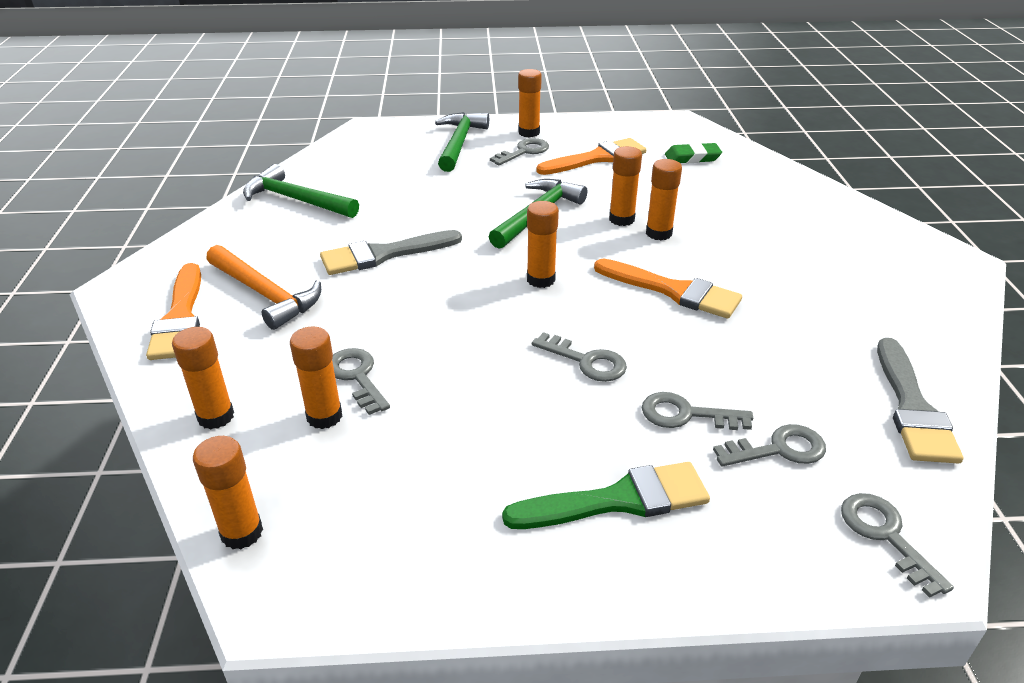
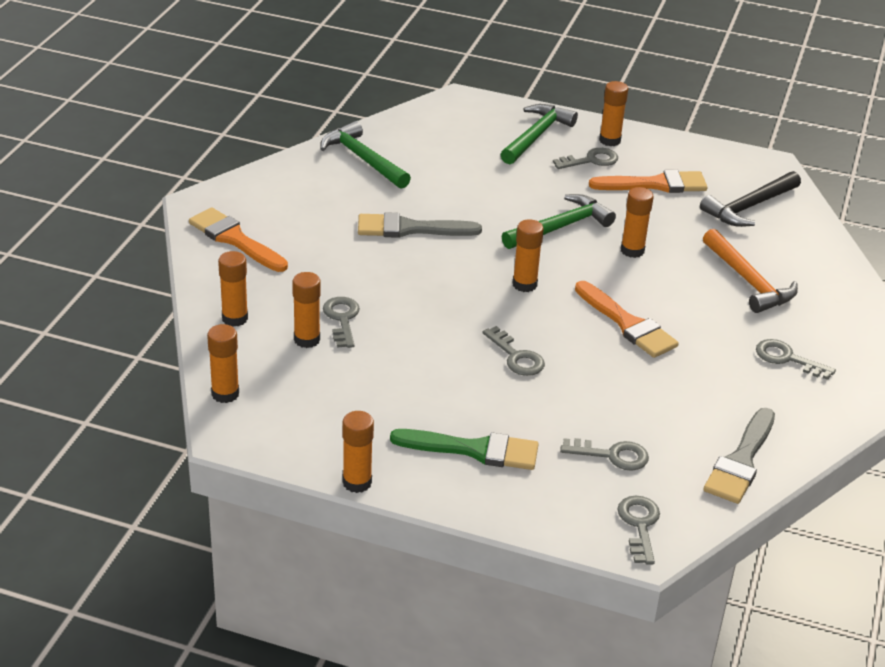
camera: 20 degrees right, 0 degrees up
orange brush [146,263,201,360] -> orange brush turned 120 degrees clockwise [189,208,288,272]
orange hammer [206,245,321,330] -> orange hammer moved to [703,229,798,313]
grey key [642,392,753,430] -> grey key moved to [756,339,836,380]
orange glue stick [646,159,682,240] -> orange glue stick moved to [342,411,374,493]
green eraser [665,143,722,163] -> black hammer [700,171,801,227]

